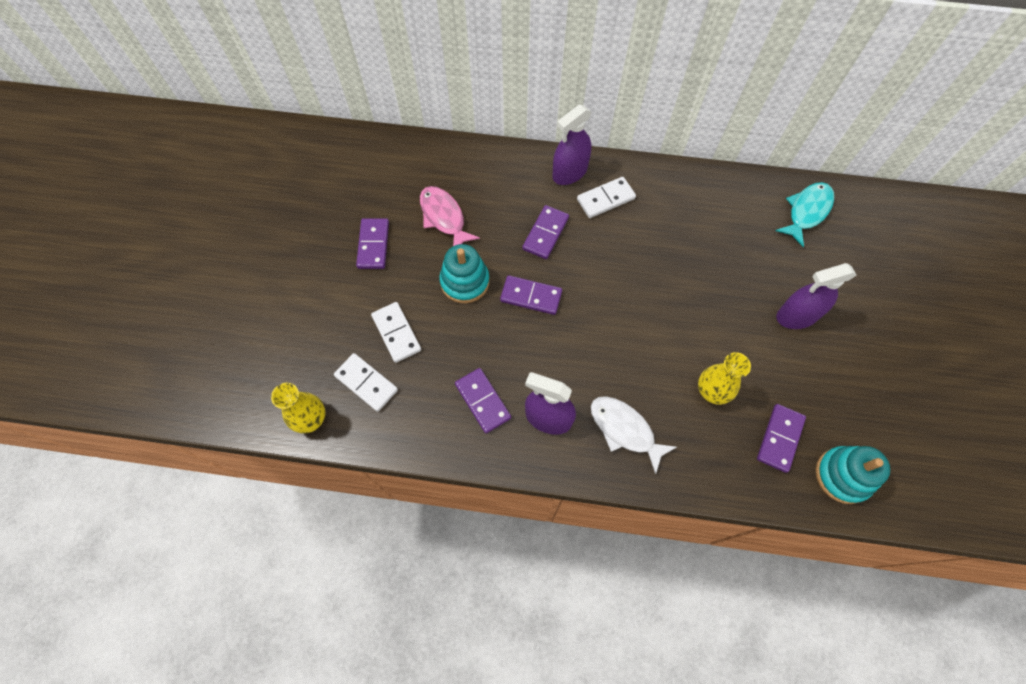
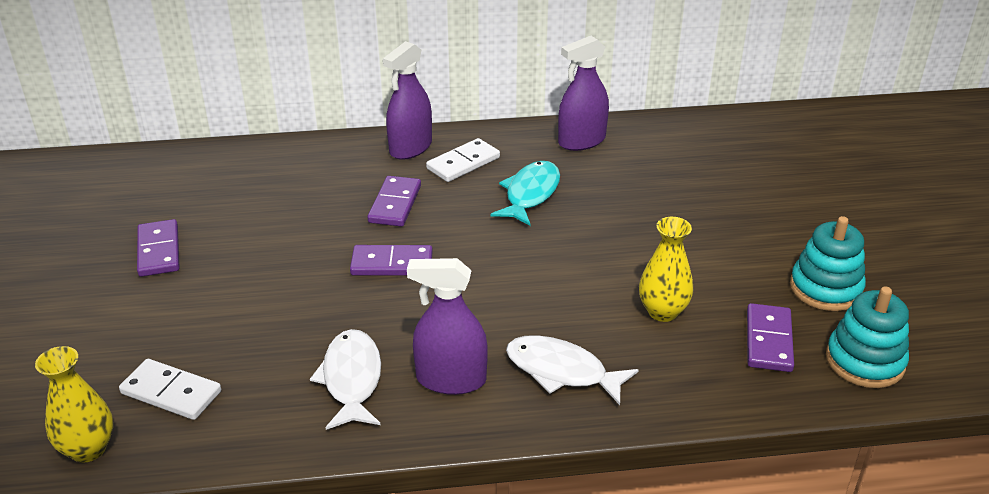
camera: 15 degrees left, 30 degrees down
white domino [371,302,421,363] -> none
pink fish [420,186,480,246] -> none
turquoise stacking toy [439,244,490,303] -> turquoise stacking toy moved to [790,216,866,311]
purple domino [455,368,511,433] -> white fish [310,329,381,430]
turquoise fish [775,182,834,247] -> turquoise fish moved to [491,161,560,226]
purple spray bottle [776,263,856,329] -> purple spray bottle moved to [558,36,609,151]

